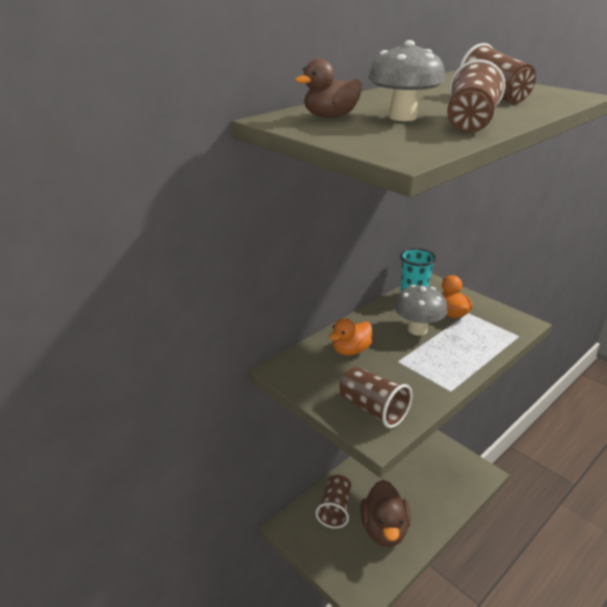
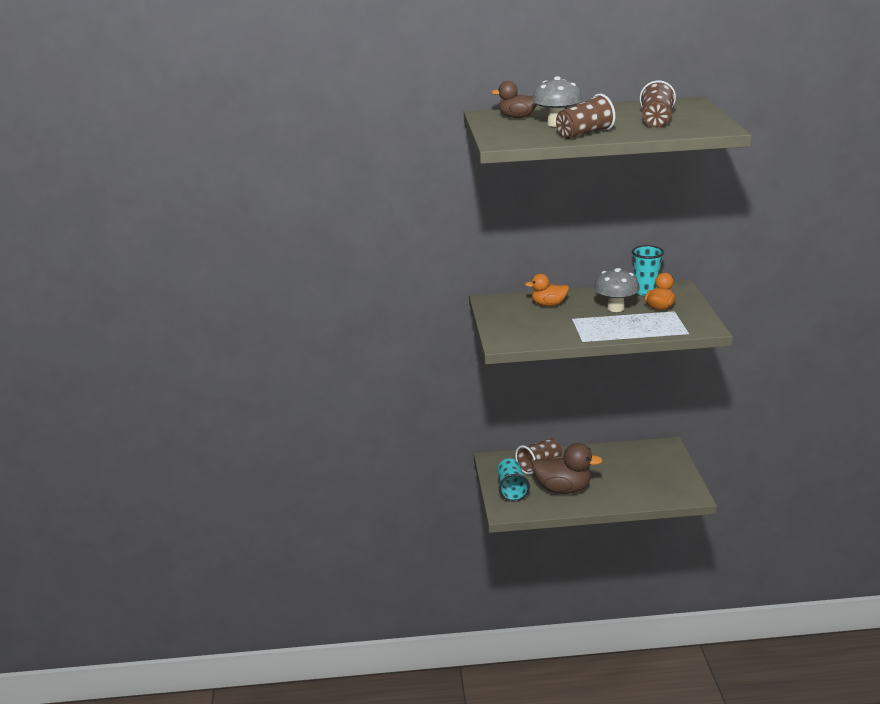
camera: 40 degrees right, 5 degrees down
brown cup [339,366,412,428] -> none
brown duck [361,480,411,547] -> brown duck turned 120 degrees counterclockwise [532,443,603,494]
none -> turquoise cup [497,458,530,502]

